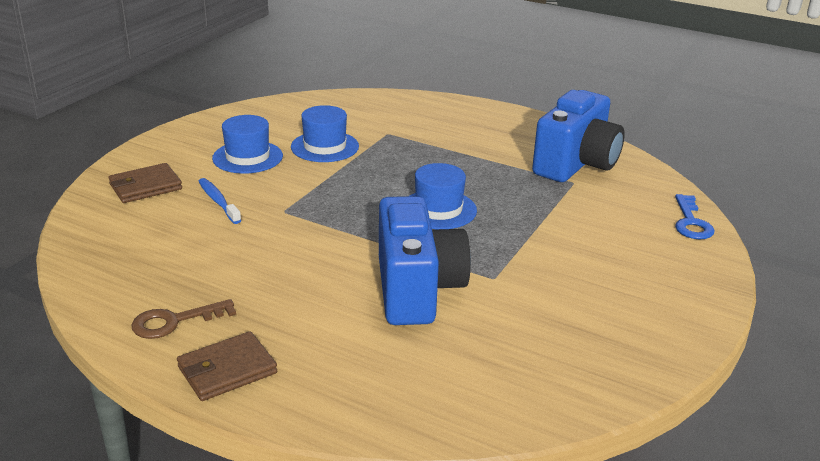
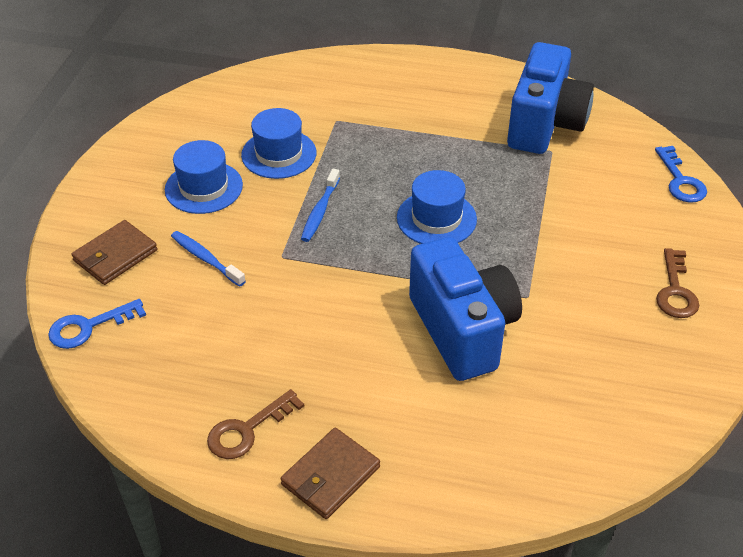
camera: 15 degrees left, 15 degrees up
none -> blue key [48,299,146,349]
none -> blue toothbrush [301,169,340,242]
none -> brown key [656,248,699,318]

